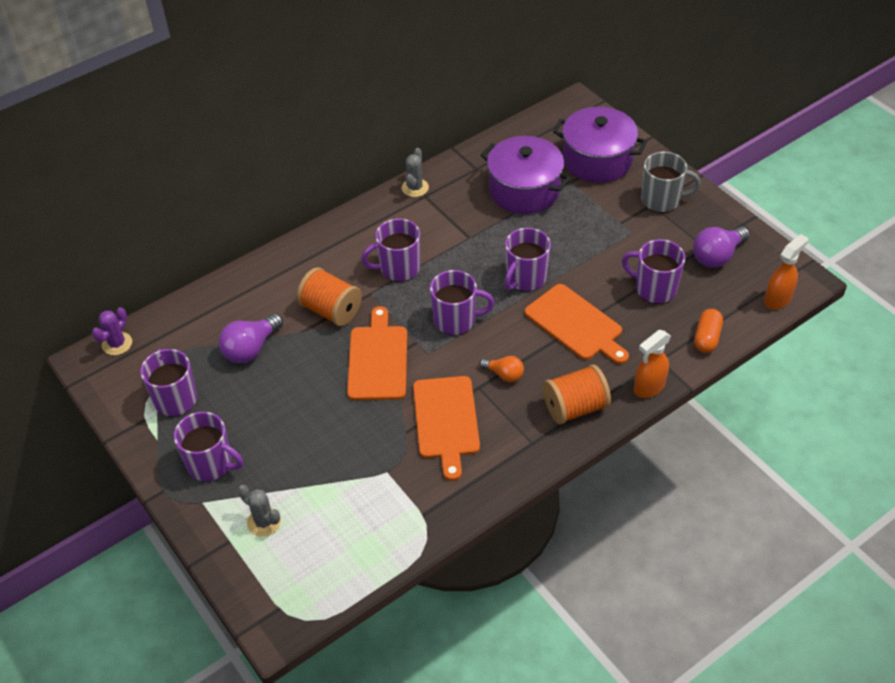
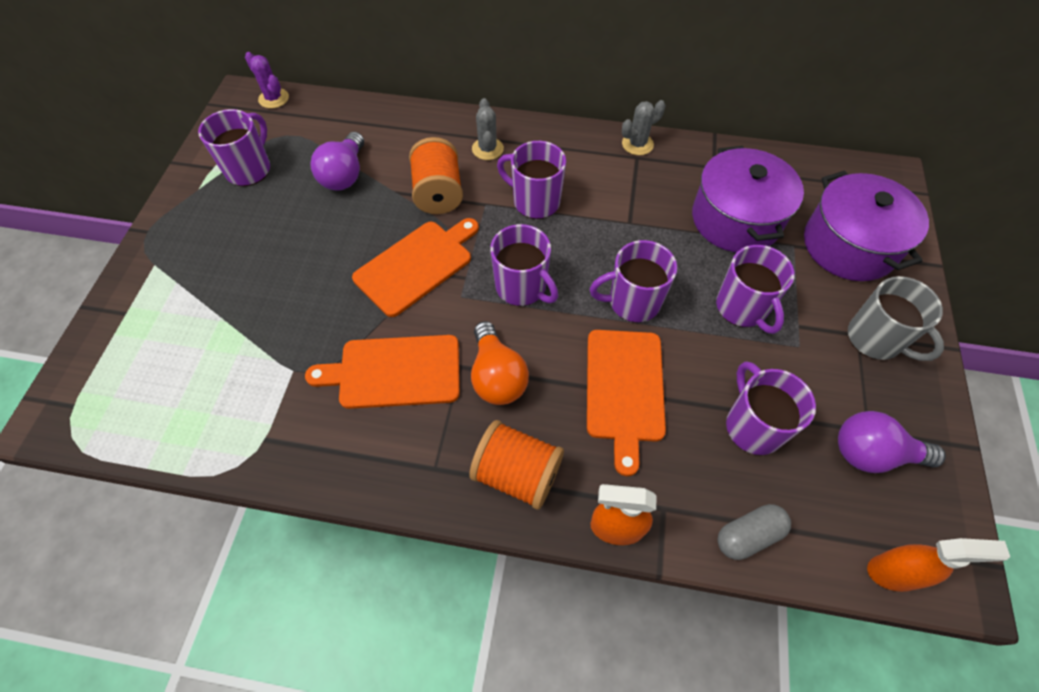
camera: 45 degrees right, 10 degrees up
purple cactus [92,307,132,355] -> purple cactus turned 60 degrees clockwise [245,52,289,109]
purple mug [174,412,243,482] -> purple mug moved to [716,245,795,334]
purple light bulb [219,314,283,363] -> purple light bulb turned 75 degrees counterclockwise [310,132,364,191]
grey cactus [238,485,281,537] -> grey cactus moved to [472,98,504,160]
orange cutting board [413,376,480,481] -> orange cutting board turned 45 degrees clockwise [305,335,460,409]
orange light bulb [479,356,524,382] -> orange light bulb [471,321,529,405], size x1.64
orange capsule [694,309,723,353] -> grey capsule [717,504,791,560]

